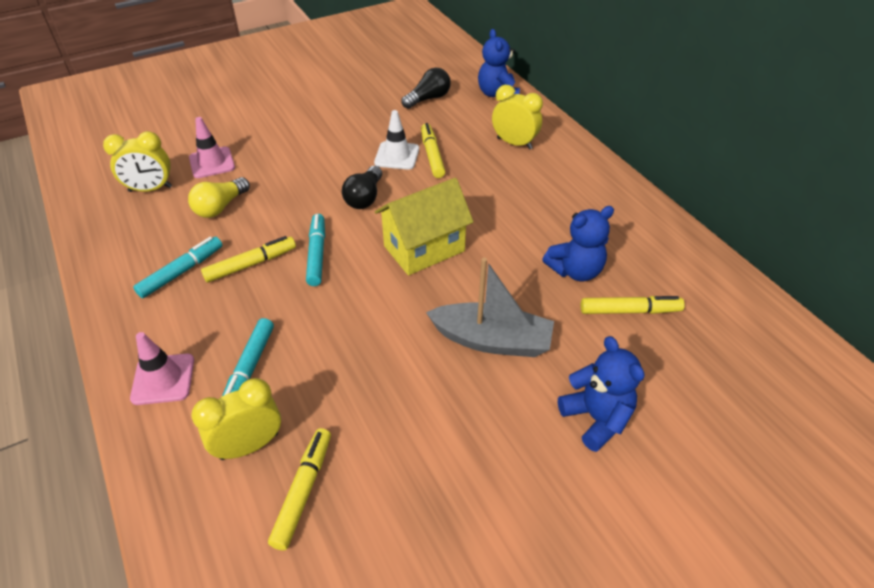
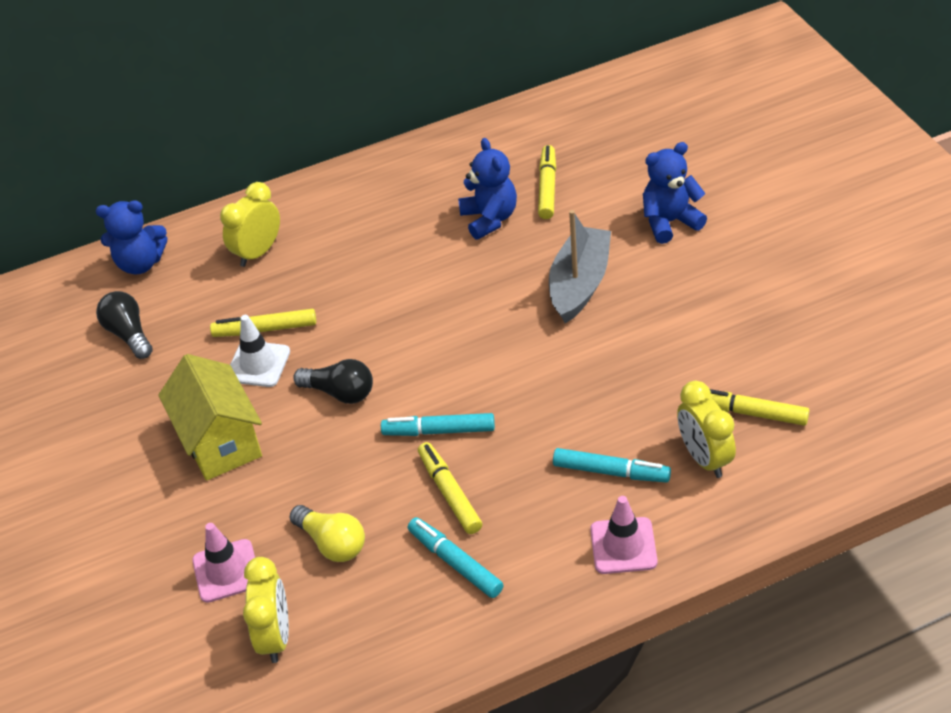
camera: 80 degrees left, 0 degrees up
yellow house [375,178,474,275] -> yellow house moved to [158,354,262,481]

